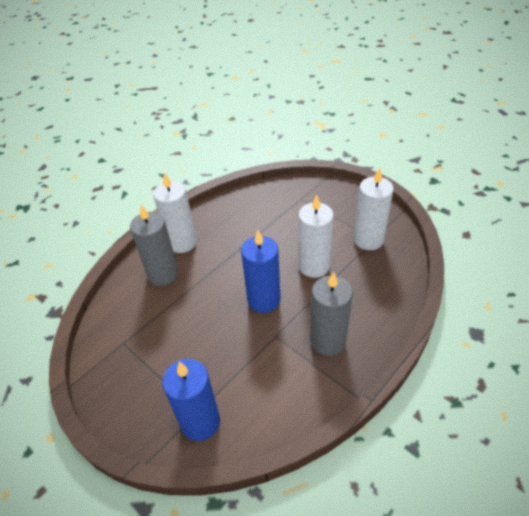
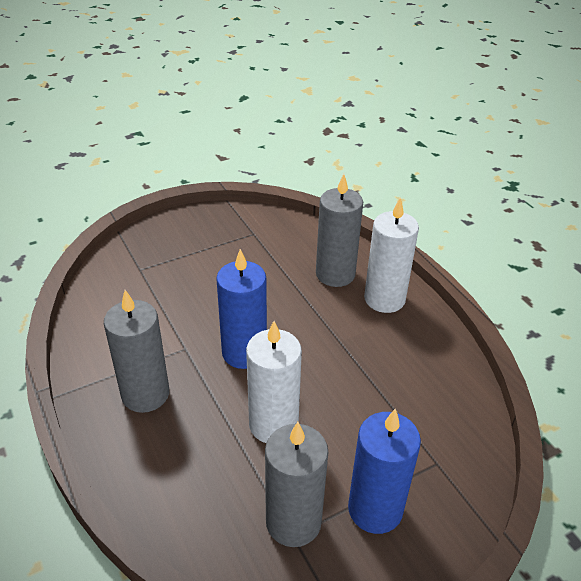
camera: 105 degrees right, 5 degrees down
blue candle [162,359,220,441] -> blue candle moved to [348,409,421,534]
white candle [353,167,394,250] -> grey candle [265,422,328,547]

